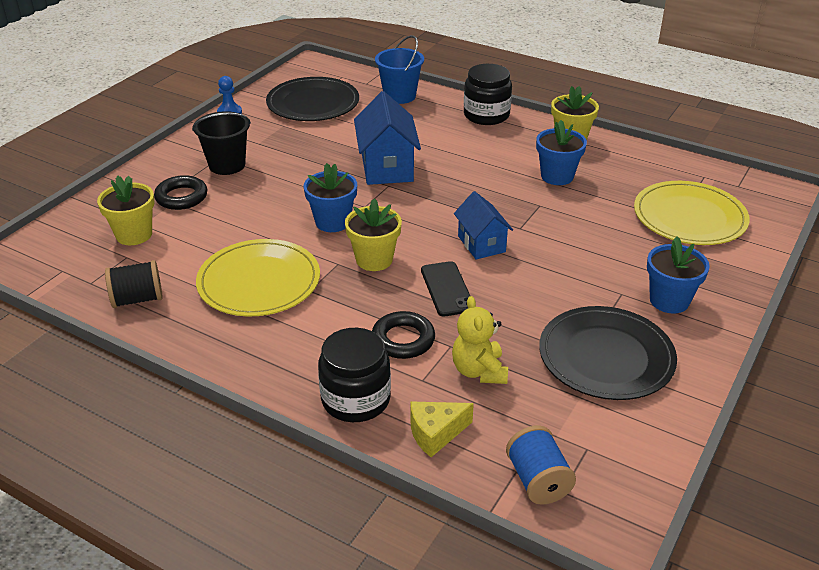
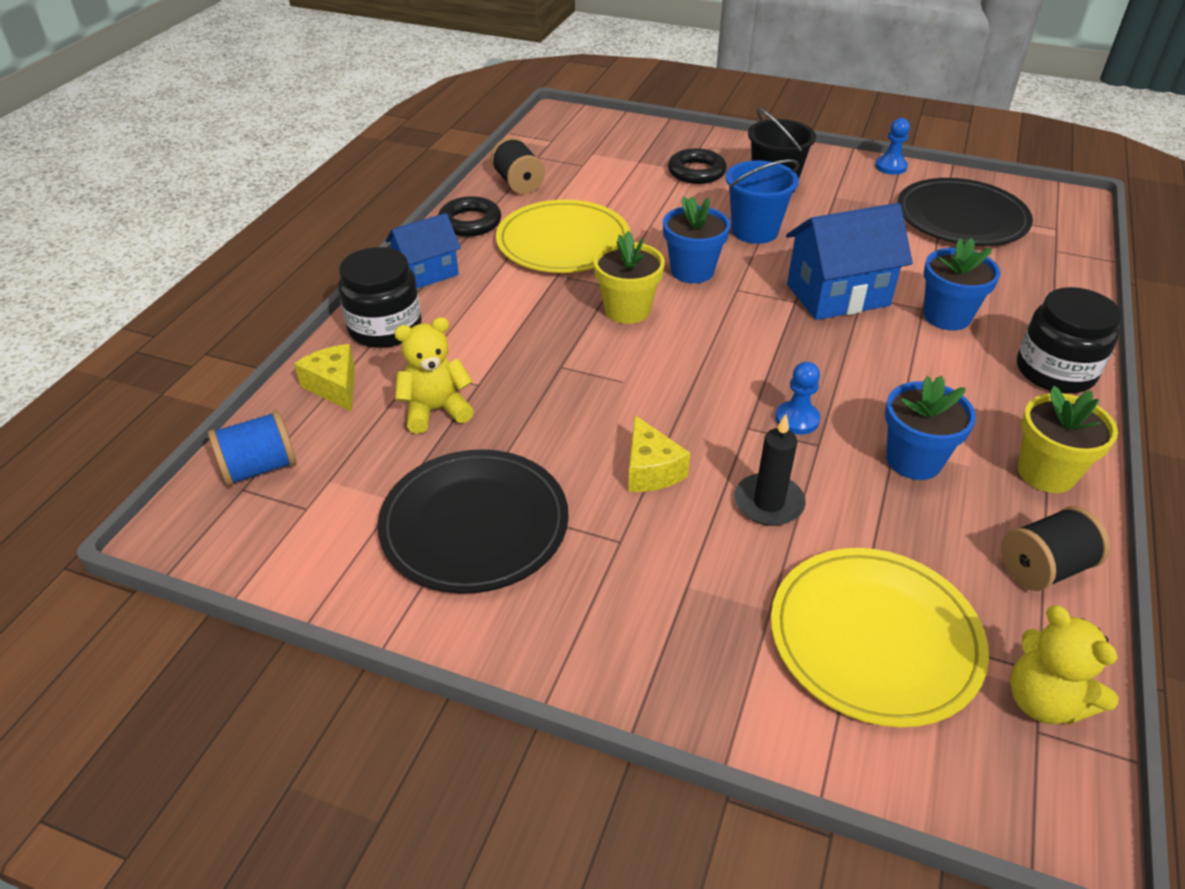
camera: 80 degrees right, 5 degrees up
yellow flower pot [97,175,155,245] -> none
black ring [372,311,435,359] -> black ring moved to [438,196,501,237]
blue bucket [375,35,424,104] -> blue bucket moved to [726,159,799,244]
black phone [421,261,470,316] -> none
blue house [454,191,513,259] -> blue house moved to [386,213,461,289]
blue flower pot [647,236,710,314] -> blue flower pot moved to [924,238,1001,331]
none -> yellow cheese [628,415,690,492]
none -> black candle [734,414,806,526]
none -> blue pawn [775,362,820,435]
none -> black spool [1001,506,1110,591]
none -> yellow teddy bear [1010,605,1119,725]

